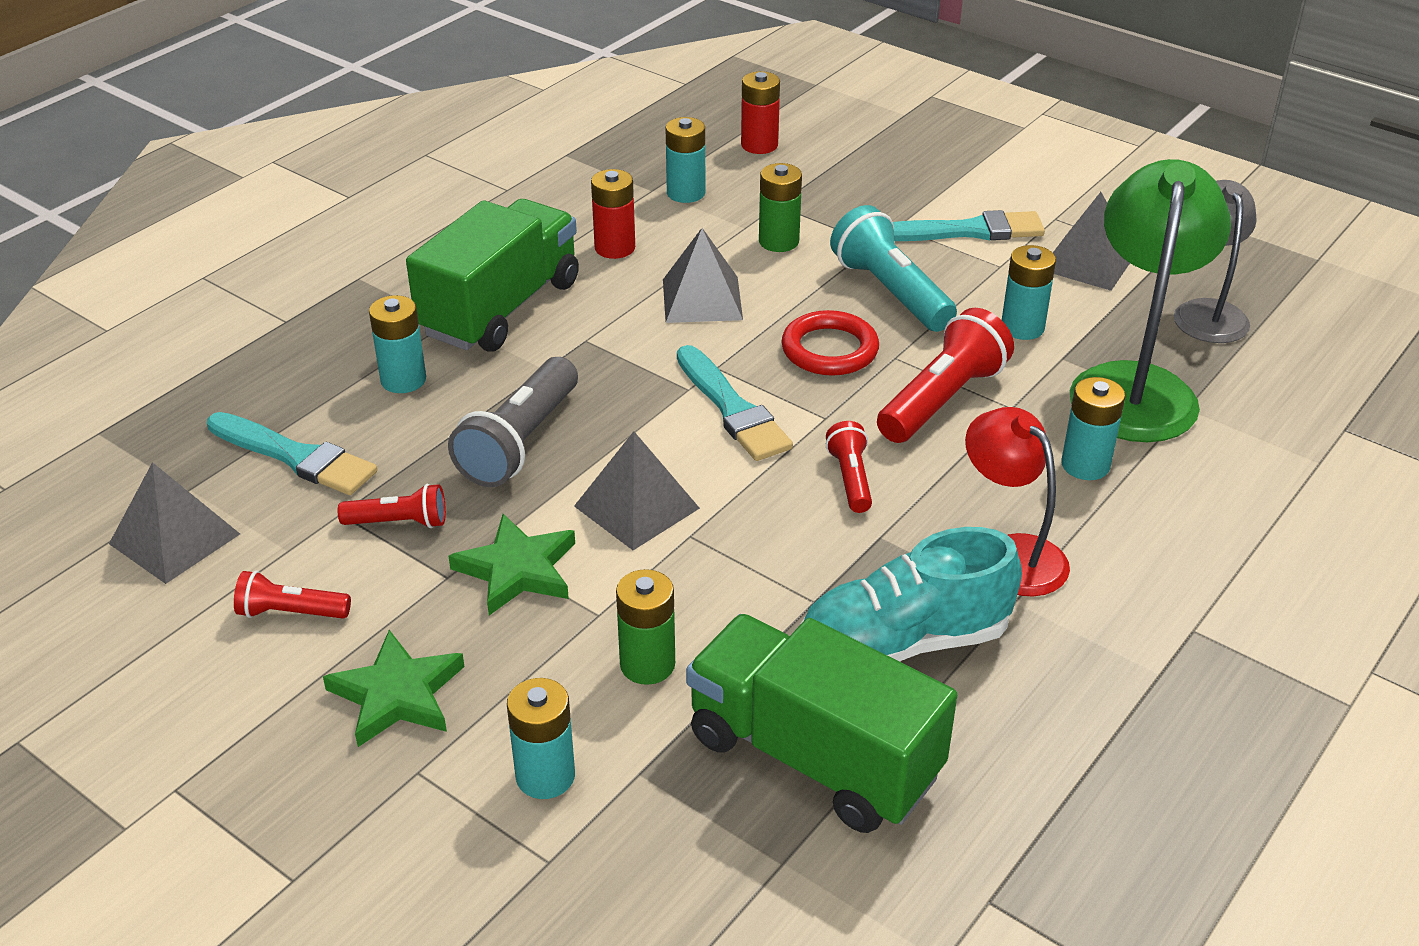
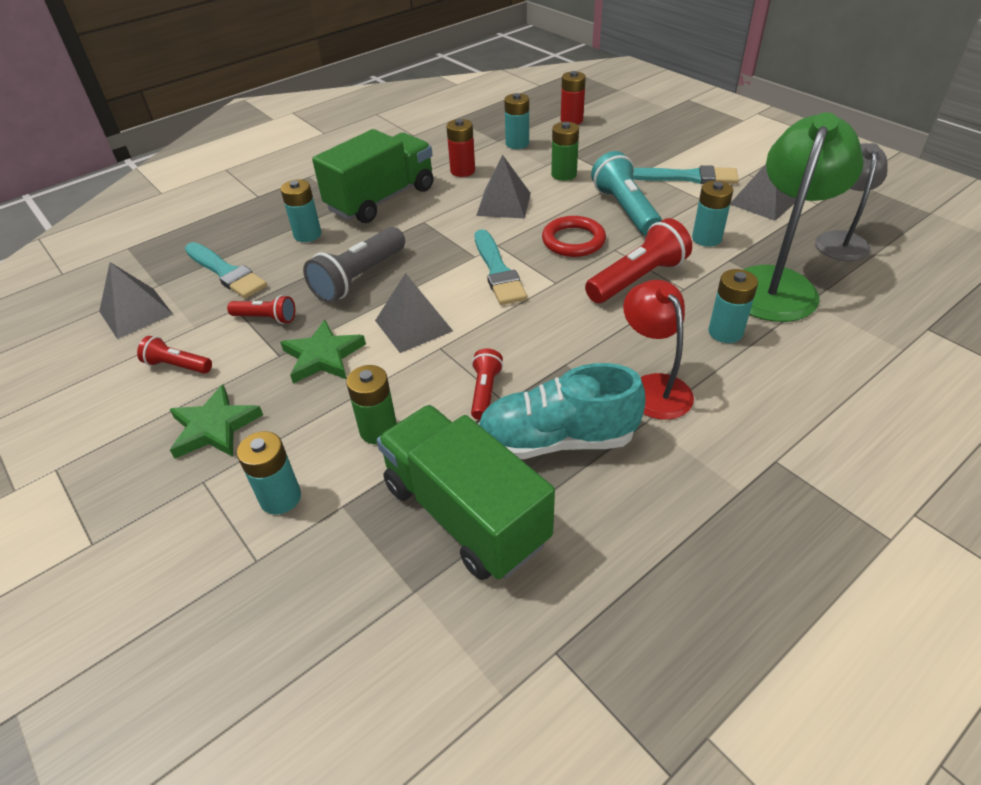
camera: 15 degrees right, 5 degrees up
red flashlight [826,421,872,513] -> red flashlight moved to [471,348,503,420]

